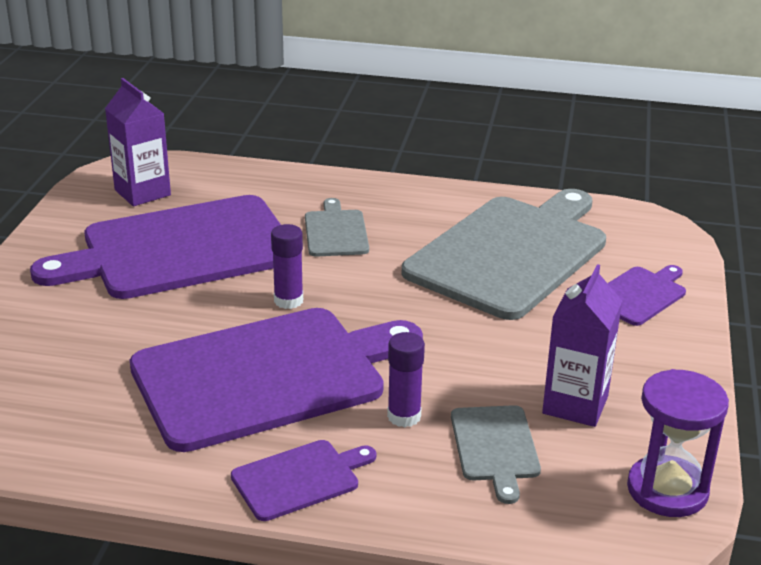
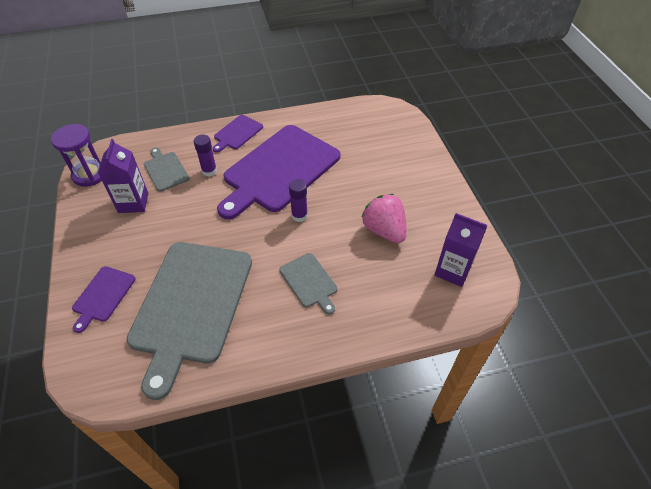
camera: 155 degrees right, 20 degrees up
purple cutting board [30,195,281,299] -> pink strawberry [361,194,407,243]

